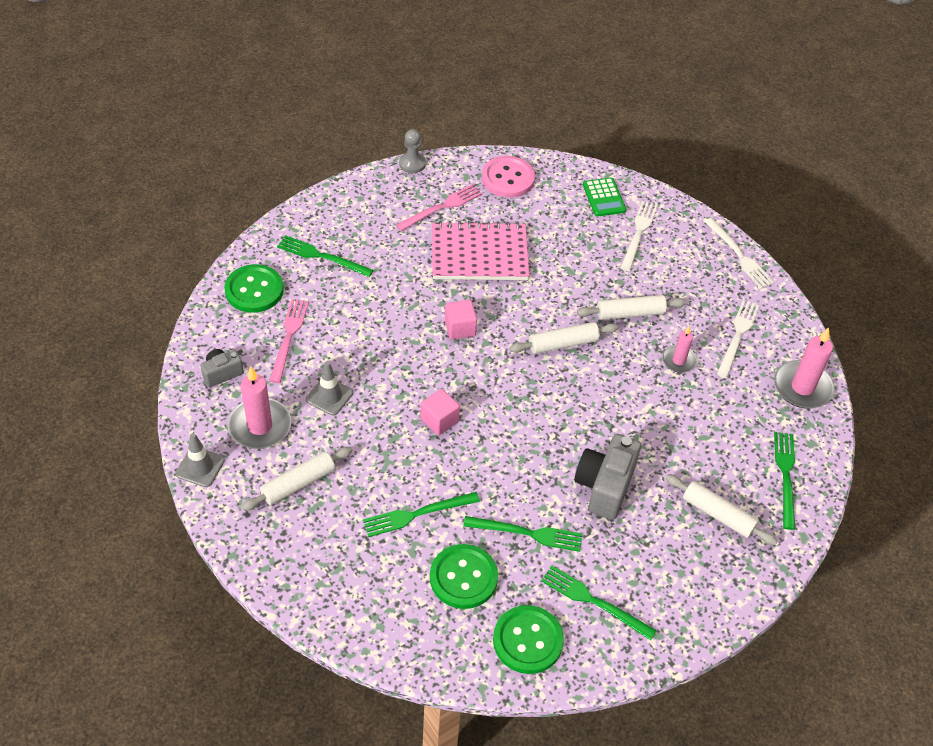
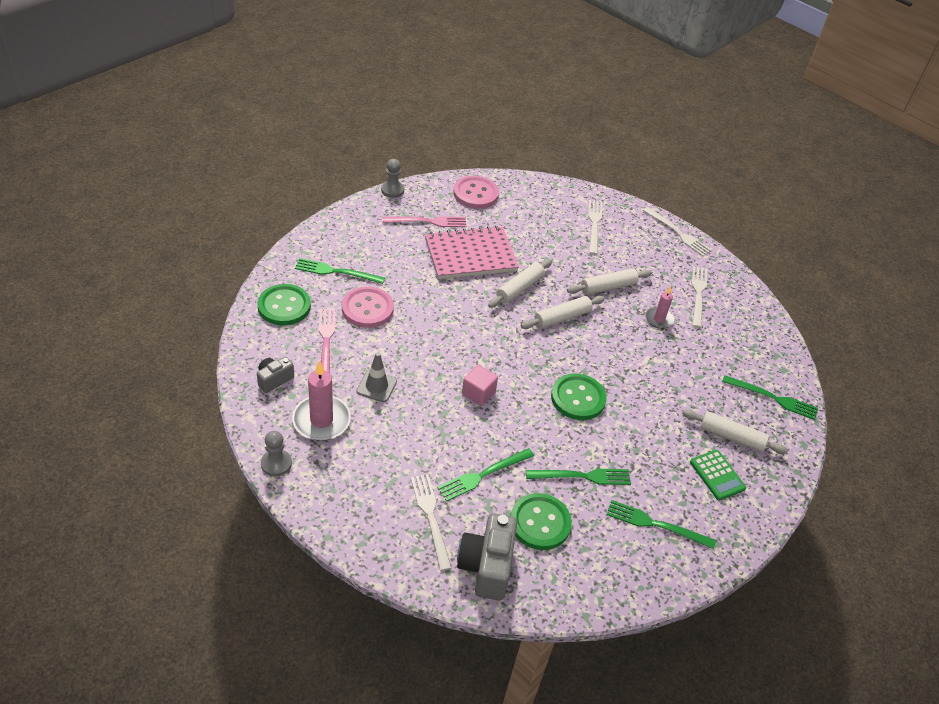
camera: 15 degrees left, 5 degrees down
grey traffic cone [175,433,225,487] -> grey pawn [261,431,292,477]
white rolling pin [241,447,352,511] -> white rolling pin moved to [488,259,552,308]
pink fork [396,184,482,231] -> pink fork turned 45 degrees clockwise [382,217,467,227]
pink cube [445,300,477,339] -> none
green button [493,605,564,674] -> green button moved to [551,374,607,420]
grey camera [574,434,641,520] -> grey camera moved to [457,513,517,601]
green calculator [583,177,626,217] -> green calculator moved to [690,450,746,501]
pink candle [774,327,835,409] -> none
green fork [774,432,795,530] -> green fork turned 120 degrees clockwise [722,375,818,420]
none -> pink button [342,286,394,328]
none -> white fork [411,474,451,571]

